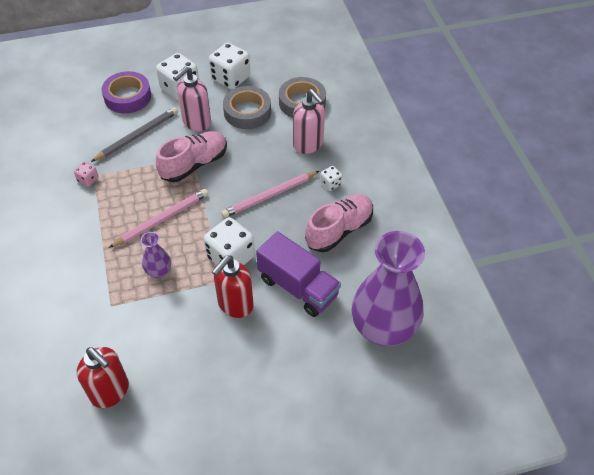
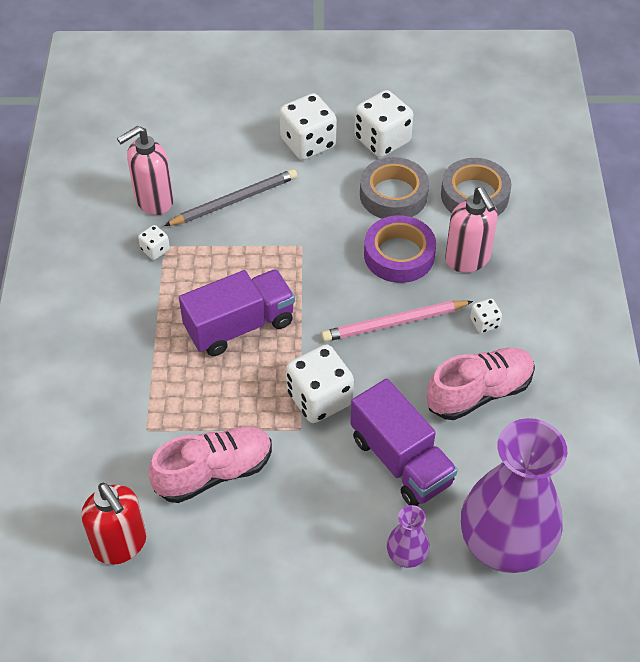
camera: 15 degrees right, 0 degrees up
pink dice [74,162,98,187] -> white dice [138,225,170,260]
purple tape [102,71,151,113] -> purple tape moved to [364,215,436,283]
pink pencil [108,189,209,248] -> purple truck [179,269,295,356]
purple vase [141,232,171,278] -> purple vase moved to [387,505,430,568]
pink shoe [156,131,227,182] -> pink shoe moved to [148,426,272,503]
pink soap dispenser [173,66,211,131] -> pink soap dispenser moved to [117,126,174,215]
red soap dispenser [212,255,254,318] -> none

